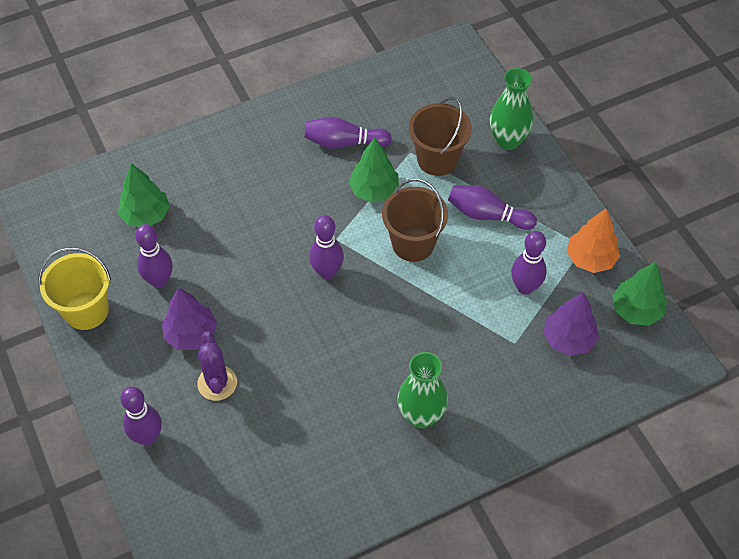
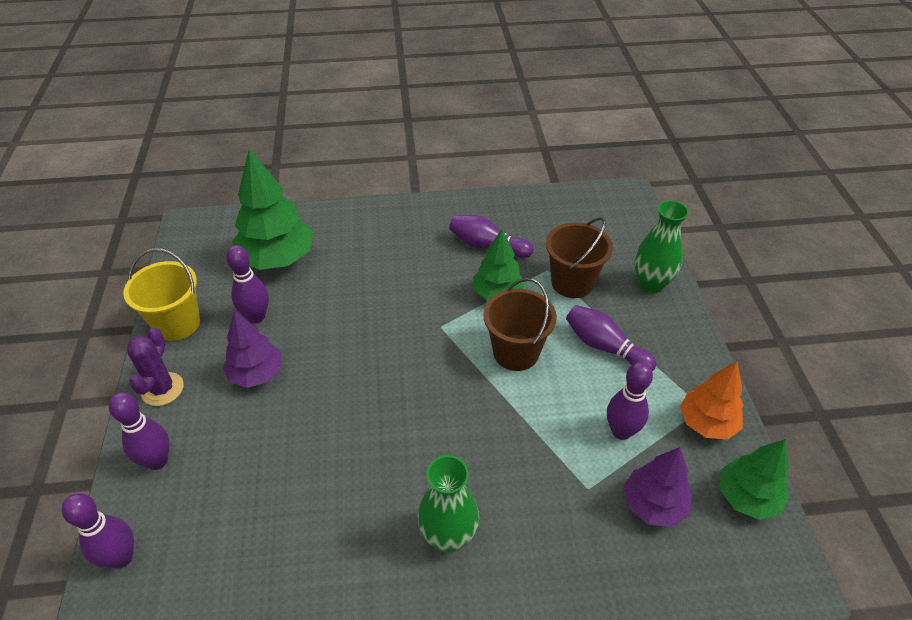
camera: 20 degrees right, 10 degrees down
green tree [118,163,170,227] -> green tree [232,149,314,270], size x1.59
purple cactus [197,331,237,401] -> purple cactus moved to [127,328,184,406]
purple bowling pin [309,215,344,279] -> purple bowling pin moved to [62,493,134,569]

